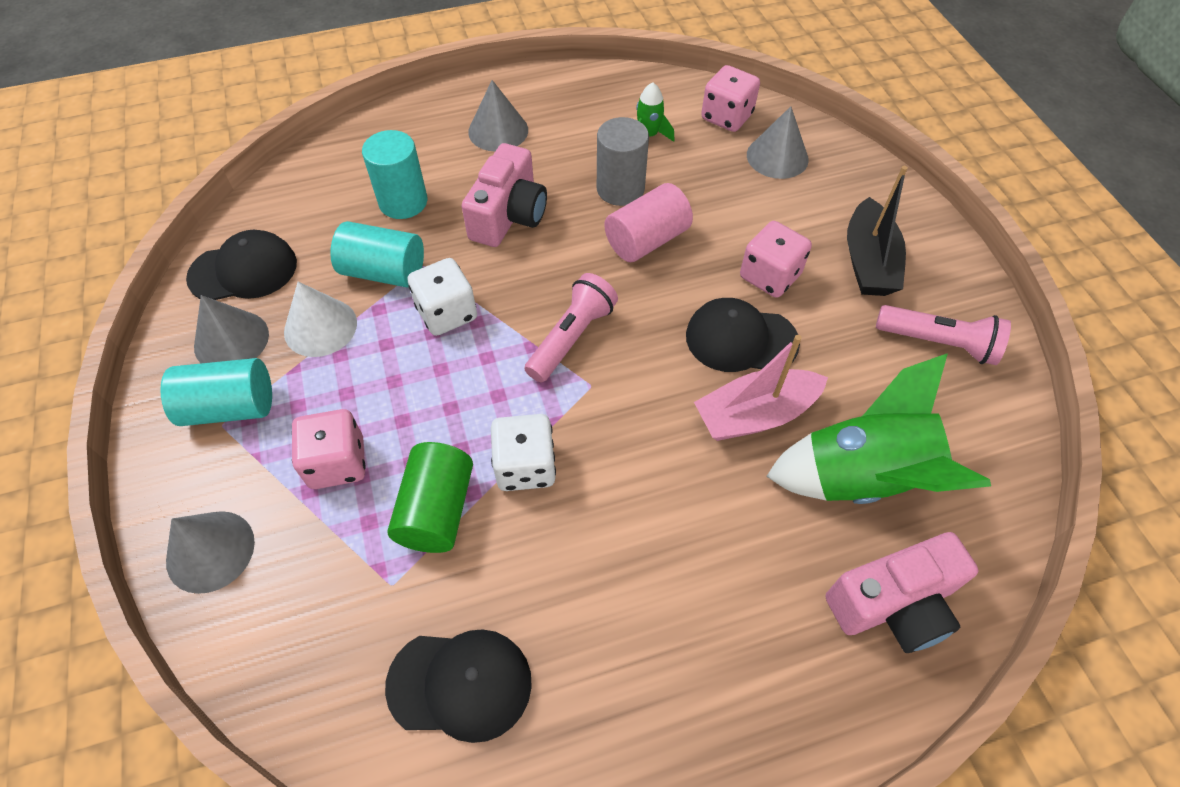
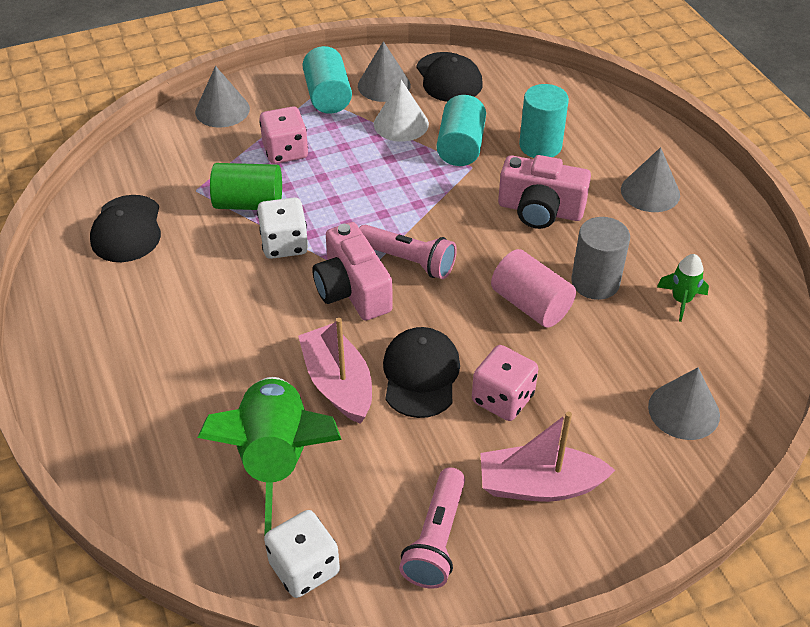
camera: 85 degrees right, 10 degrees down
white dice [407,258,477,336] -> white dice moved to [264,510,340,598]
pink dice [701,65,760,132] -> none
pink camera [826,532,978,653] -> pink camera moved to [313,222,393,321]
black boat [847,166,908,296] -> pink boat [481,412,615,502]

